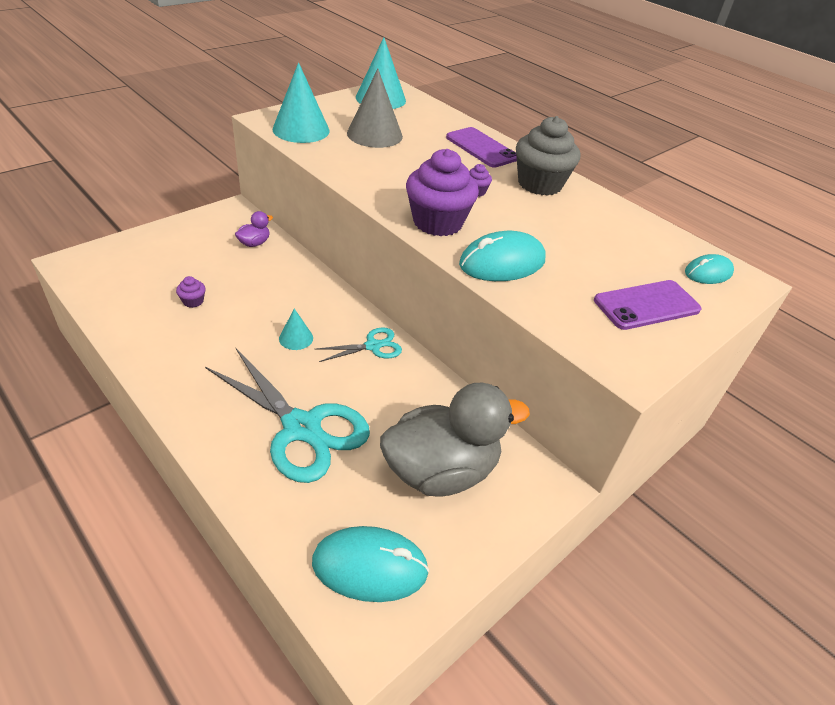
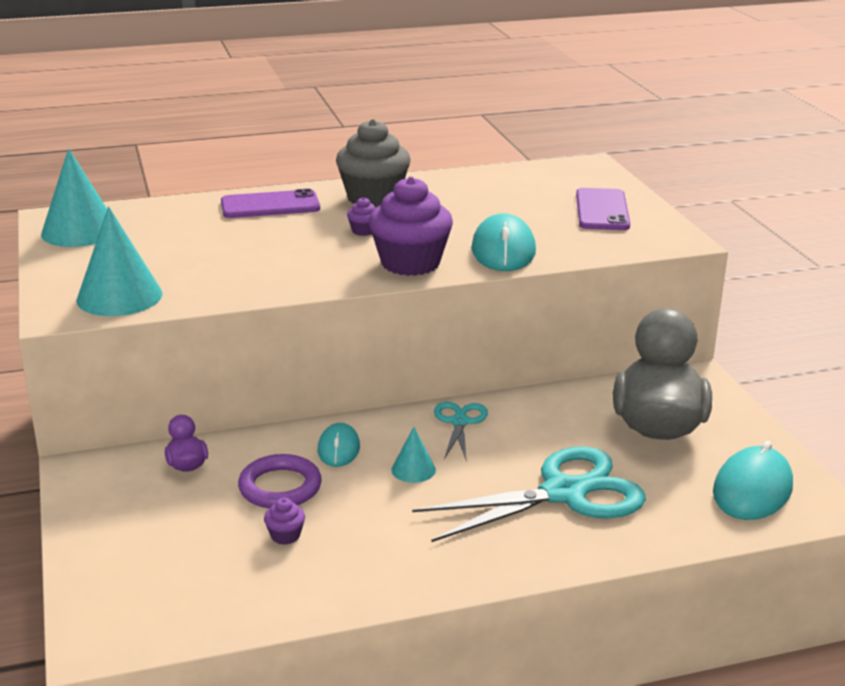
camera: 60 degrees left, 15 degrees down
grey cone [347,69,403,148] -> none
turquoise mouse [685,254,734,284] -> turquoise mouse moved to [318,423,360,467]
none -> purple ring [238,454,322,509]

